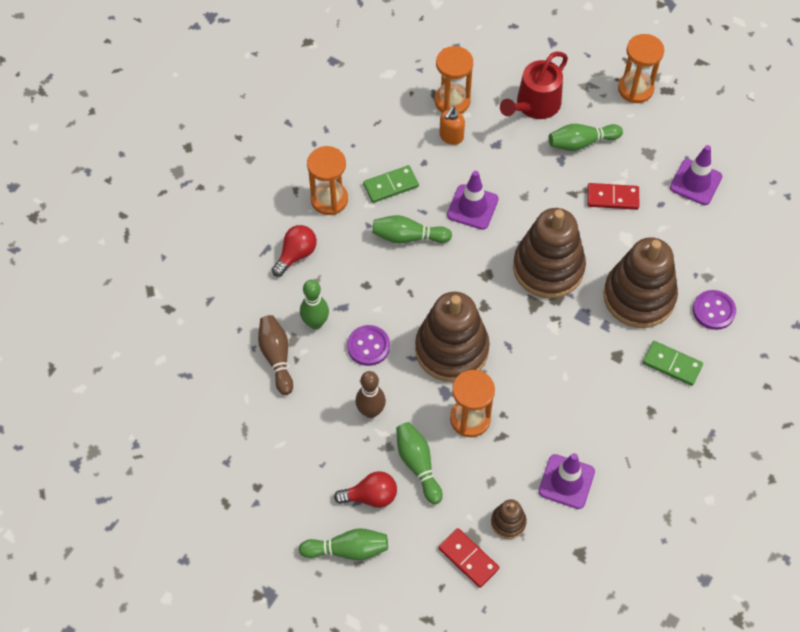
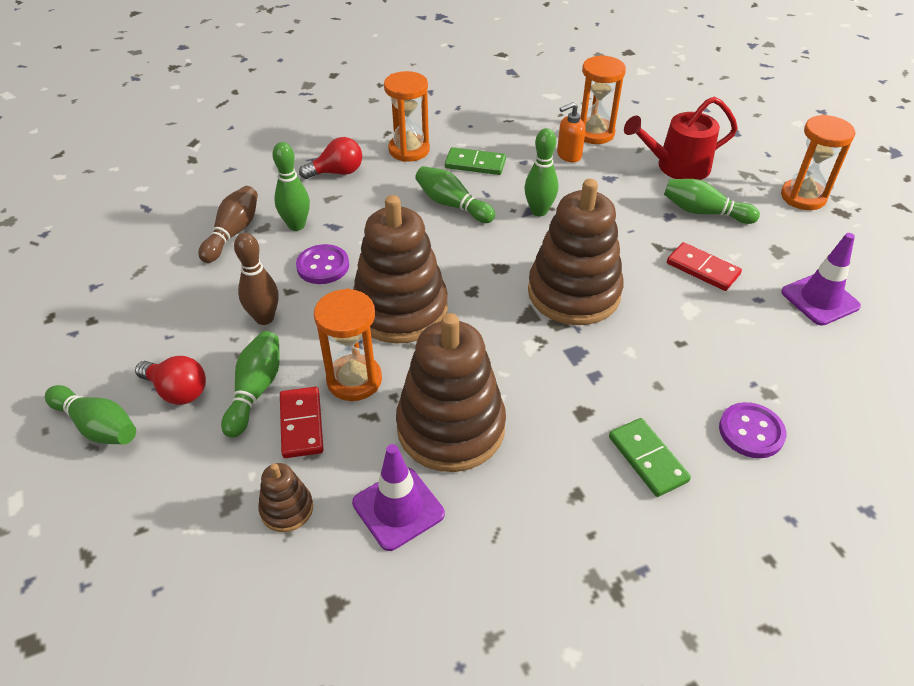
camera: 35 degrees right, 15 degrees down
red domino [438,528,499,588] -> red domino moved to [280,387,324,458]
purple traffic cone [447,171,498,230] -> green bowling pin [524,128,558,217]
brown stacking toy [603,237,678,328] -> brown stacking toy moved to [396,313,506,472]

